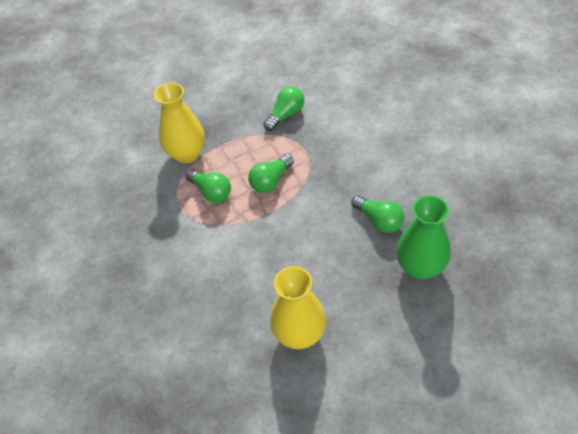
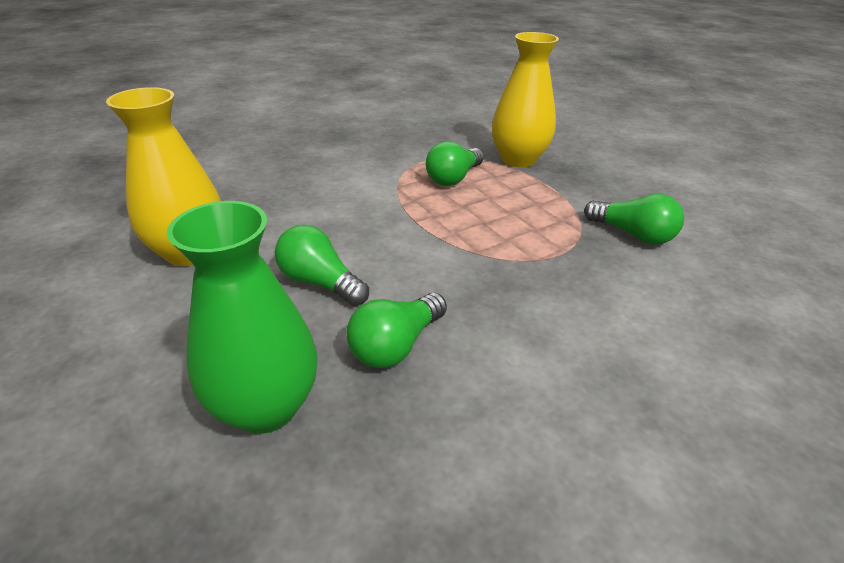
camera: 80 degrees right, 15 degrees down
green light bulb [248,154,294,193] -> green light bulb moved to [275,225,369,306]

